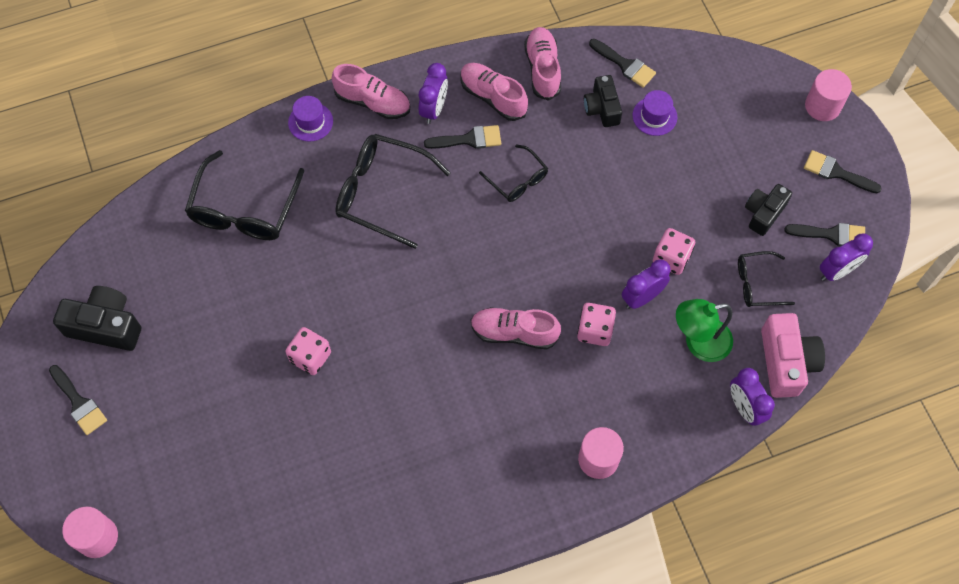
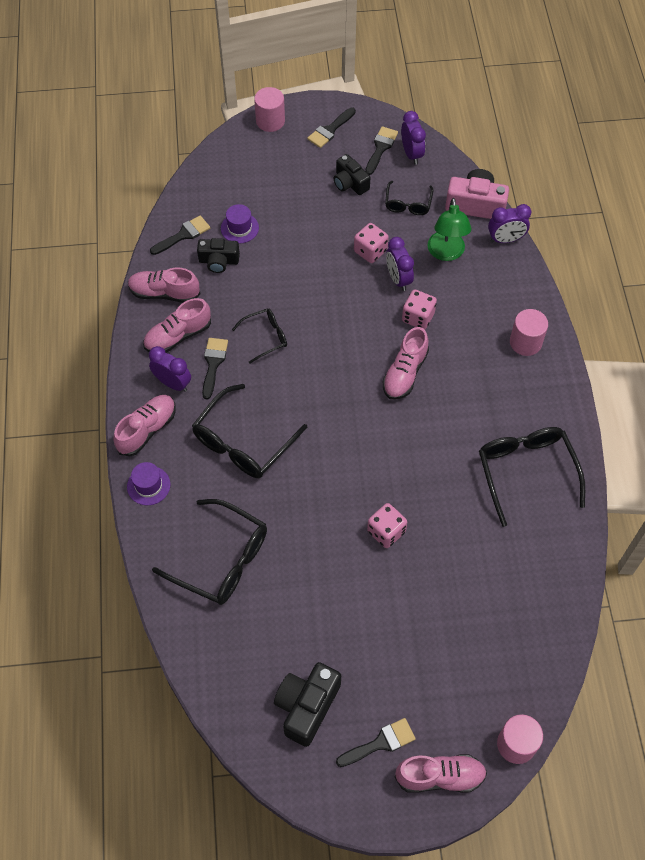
camera: 75 degrees left, 5 degrees down
none -> pink shoe [395,754,487,793]
none -> black glasses [479,427,585,527]

